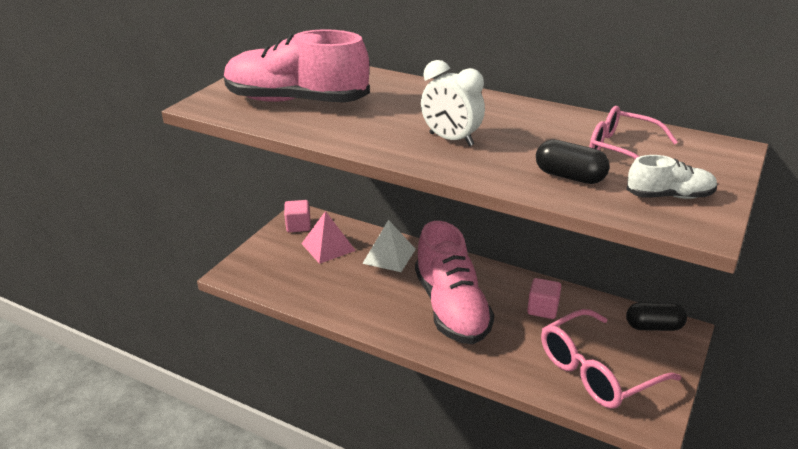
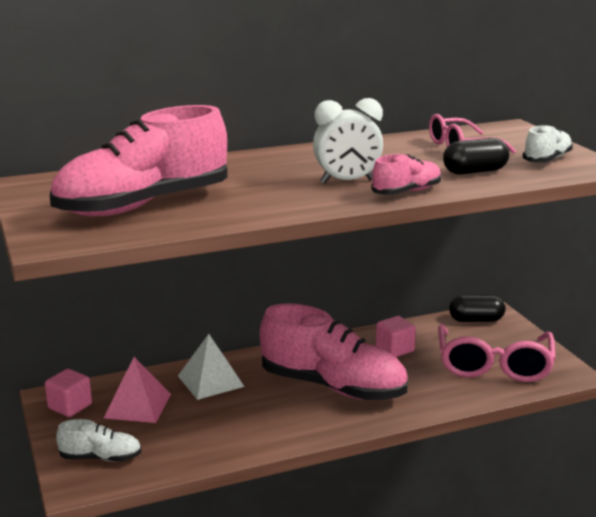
camera: 50 degrees left, 10 degrees down
black capsule [626,302,687,331] -> black capsule turned 45 degrees clockwise [449,295,506,322]
none -> white shoe [56,419,141,462]
none -> pink shoe [371,154,441,195]

